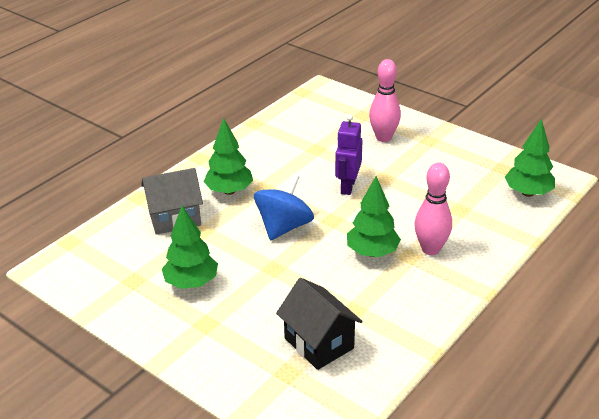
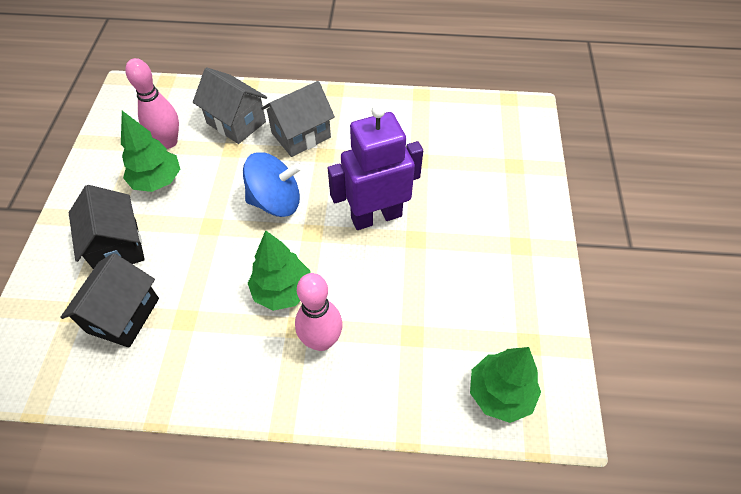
camera: 55 degrees right, 20 degrees up
green tree [204,118,253,195] -> grey house [261,81,335,157]
purple robot [335,114,363,195] -> purple robot [328,104,423,230], size x1.52
pink bowling pin [369,59,401,142] -> pink bowling pin moved to [125,58,179,149]
none -> black house [69,185,145,269]

